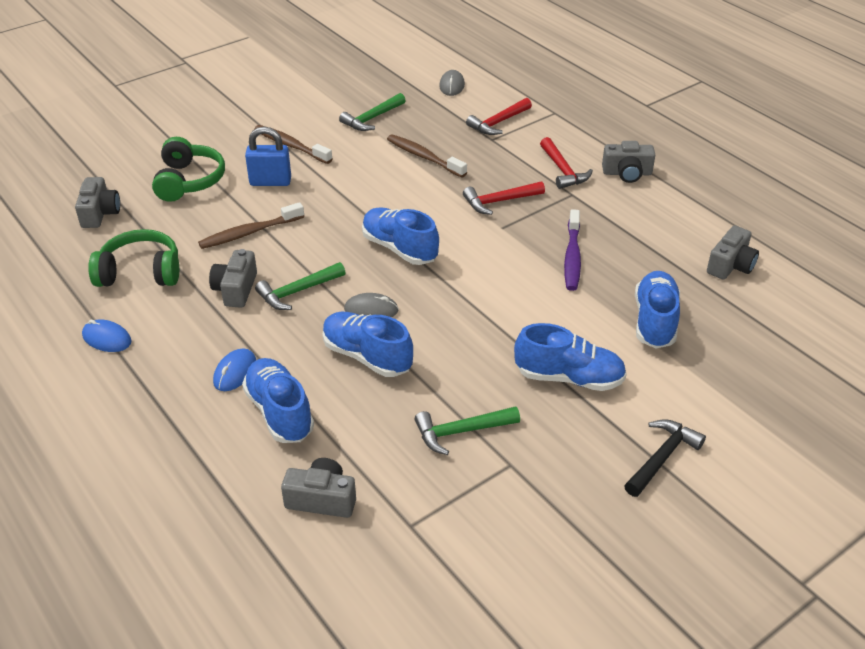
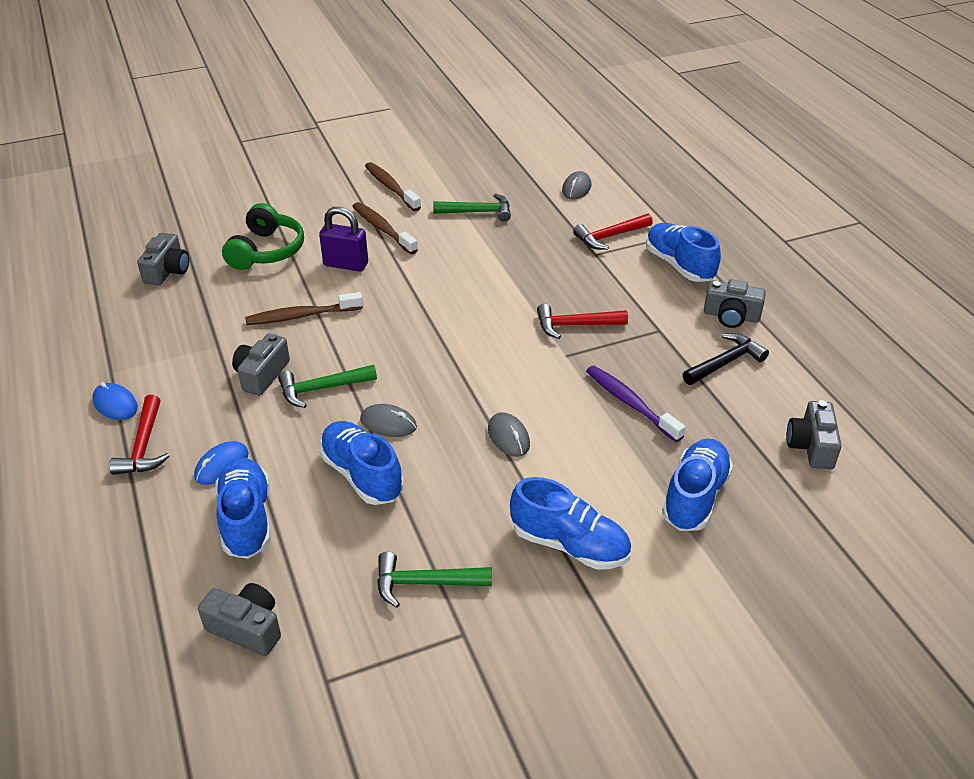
camera: 15 degrees right, 0 degrees up
green headphones [88,229,179,287] -> none
blue padlock [245,127,291,186] -> purple padlock [319,207,368,272]
green hammer [339,93,406,131] -> green hammer turned 150 degrees counterclockwise [433,193,511,222]
blue shoe [362,208,439,265] -> blue shoe moved to [646,223,721,282]
brown toothbrush [387,134,467,178] -> brown toothbrush moved to [365,162,421,211]
red hammer [540,137,593,189] -> red hammer moved to [109,395,170,475]
purple toothbrush [564,209,581,291] -> purple toothbrush turned 120 degrees clockwise [586,366,685,442]
black hammer [624,419,706,497] -> black hammer moved to [683,333,769,385]
grey camera [707,226,759,280] -> grey camera turned 135 degrees clockwise [786,400,842,469]
none -> grey mouse [488,412,530,457]

